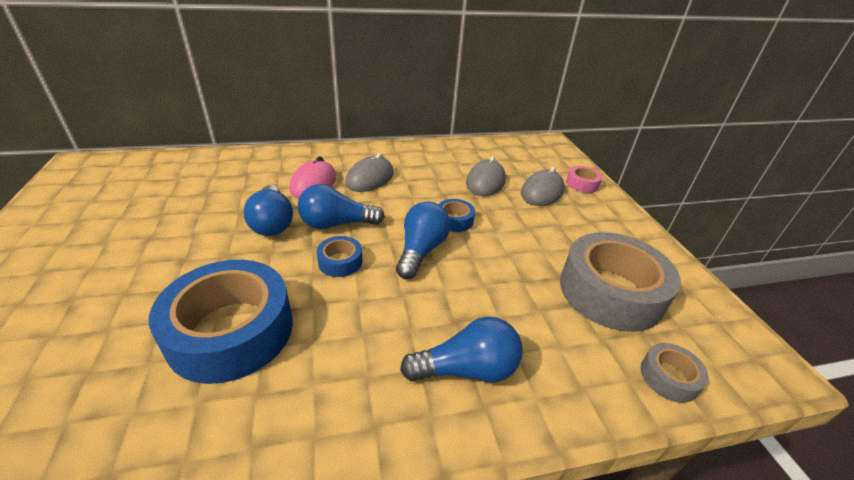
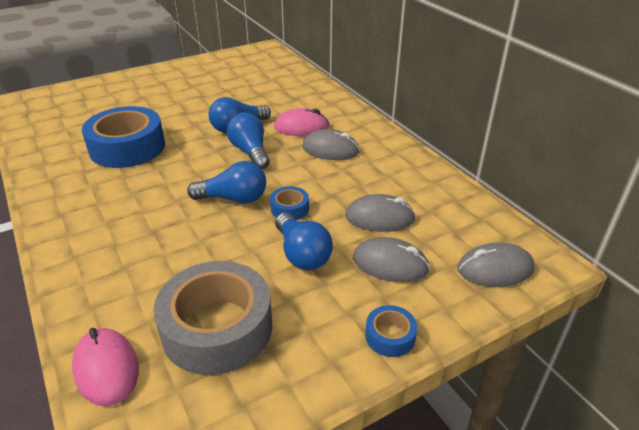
camera: 75 degrees right, 0 degrees up
blue tape [316,236,362,277] -> blue tape moved to [365,305,417,357]
blue light bulb [400,317,523,382] -> blue light bulb moved to [275,213,333,270]
pink tape [566,166,603,193] -> none
grey tape [640,343,709,403] -> pink mouse [72,328,139,406]
none -> grey mouse [458,242,535,287]

